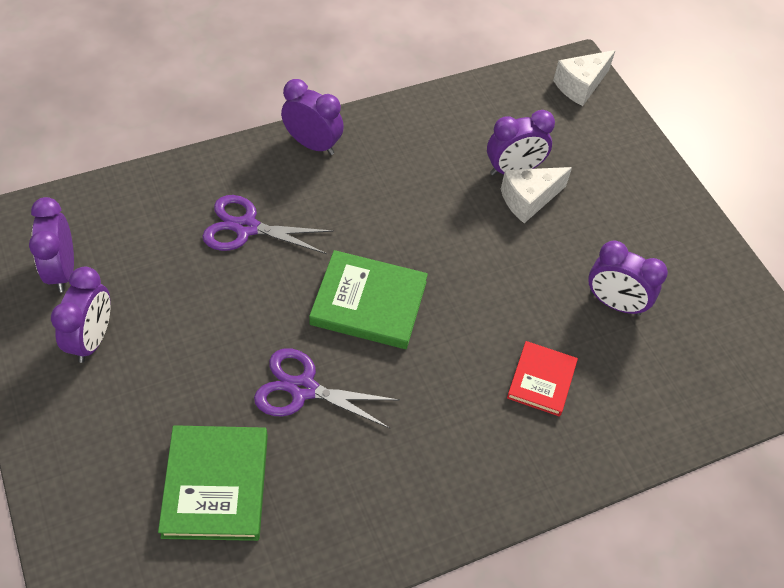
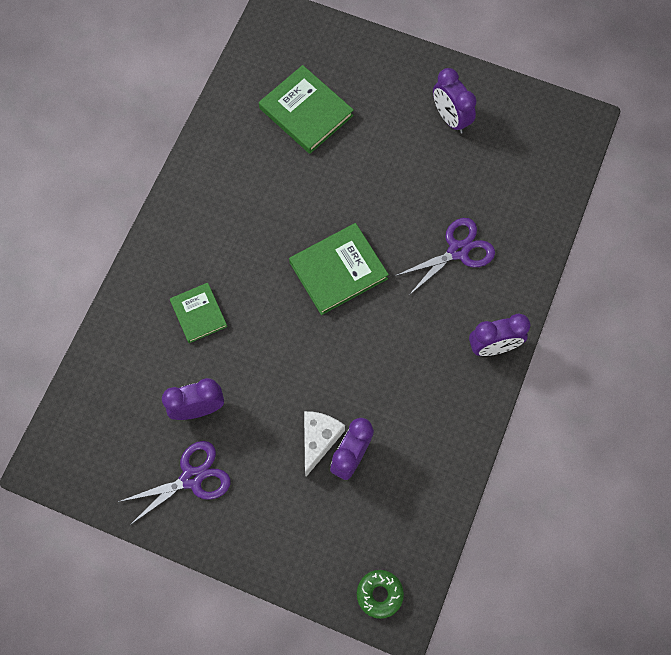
camera: 140 degrees right, 15 degrees up
purple clock [29,197,74,292] -> none
purple scissors [254,348,399,428] -> purple scissors moved to [118,441,231,526]
red book [507,341,578,417] -> green book [170,283,227,343]
white cheese [553,50,616,106] -> green donut [357,570,404,619]

